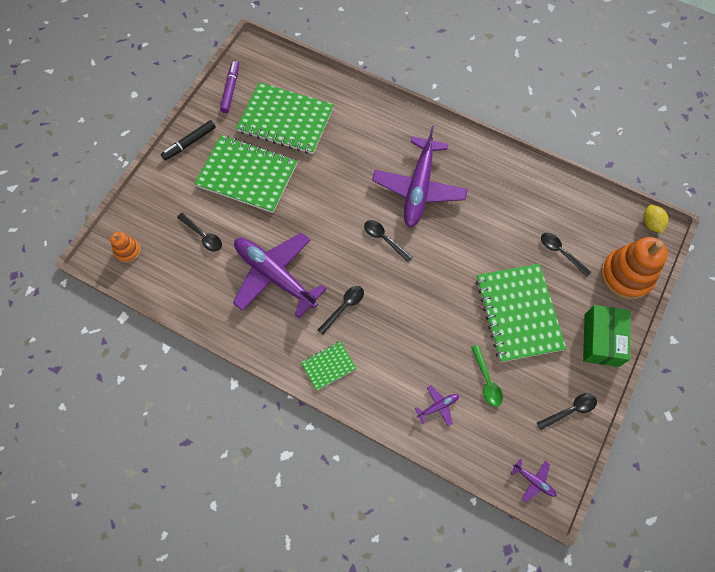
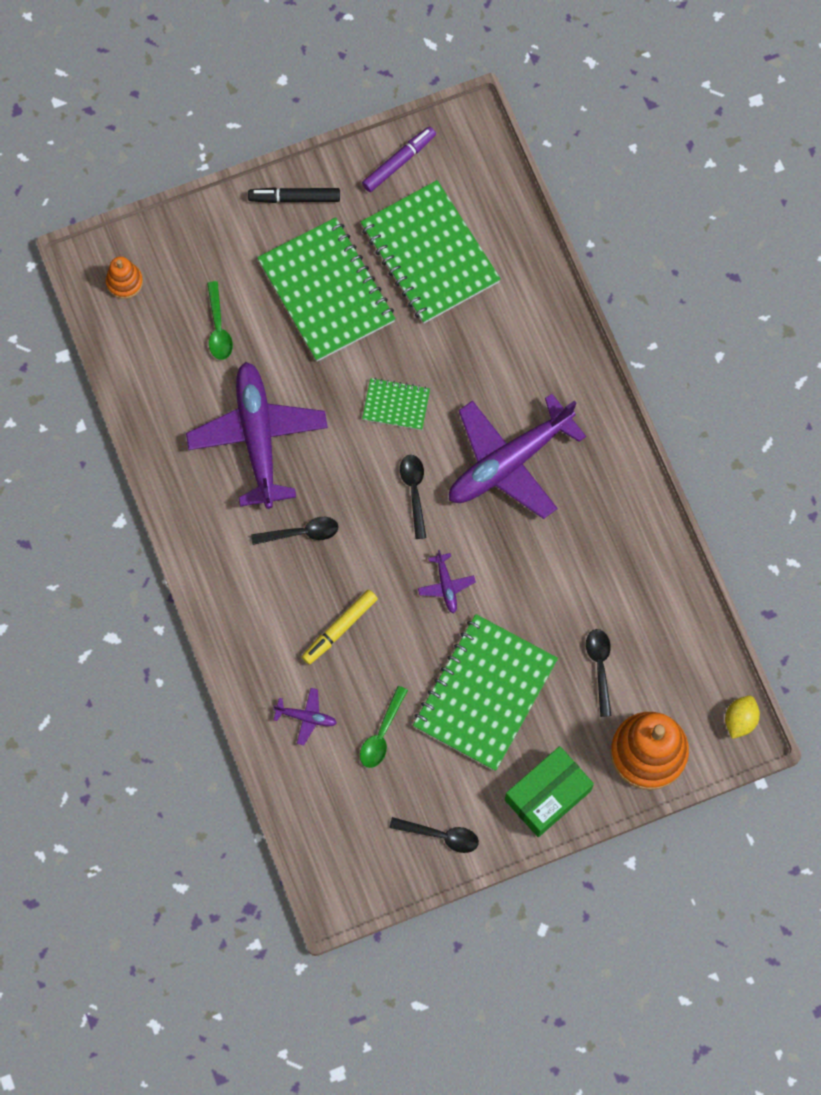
camera: 40 degrees right, 5 degrees up
black spoon [177,213,222,252] -> green spoon [207,281,233,360]
green notebook [301,341,356,391] -> green notebook moved to [362,378,430,430]
purple plane [510,459,557,502] -> purple plane moved to [418,550,476,613]
none -> yellow marker [302,590,378,665]

